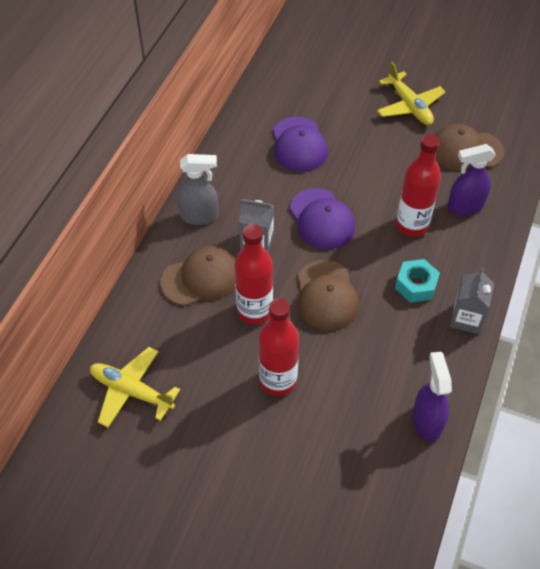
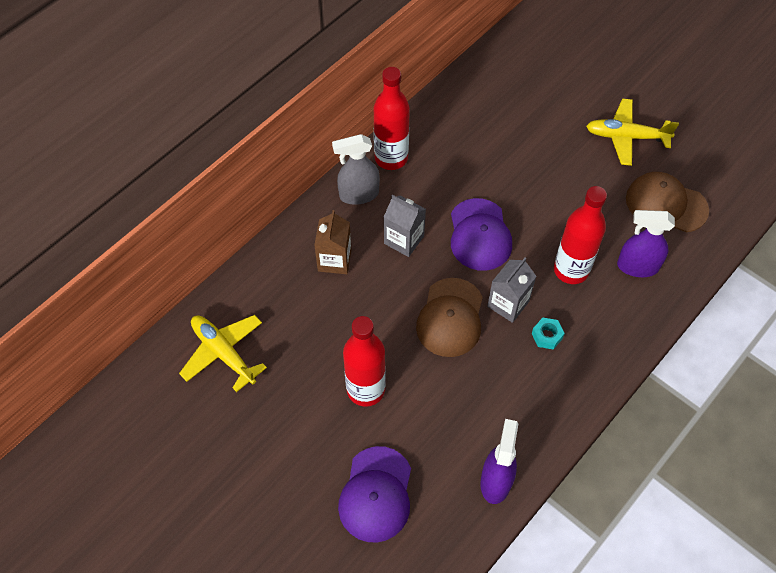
camera: 20 degrees right, 5 degrees up
brown cap [160,246,236,306] -> brown carton [314,210,352,274]
grey spray bottle [177,154,219,225] -> grey spray bottle turned 150 degrees clockwise [332,134,380,205]
red bottle [235,224,273,325] -> red bottle moved to [374,67,410,170]
purple cap [273,117,328,172] -> purple cap moved to [338,446,411,543]
yellow plane [377,62,445,125] -> yellow plane turned 105 degrees clockwise [586,99,679,166]
turquoise nut [395,259,440,303] -> turquoise nut [532,318,565,350], size x0.66
grey carton [450,268,494,334] -> grey carton moved to [487,258,537,323]

